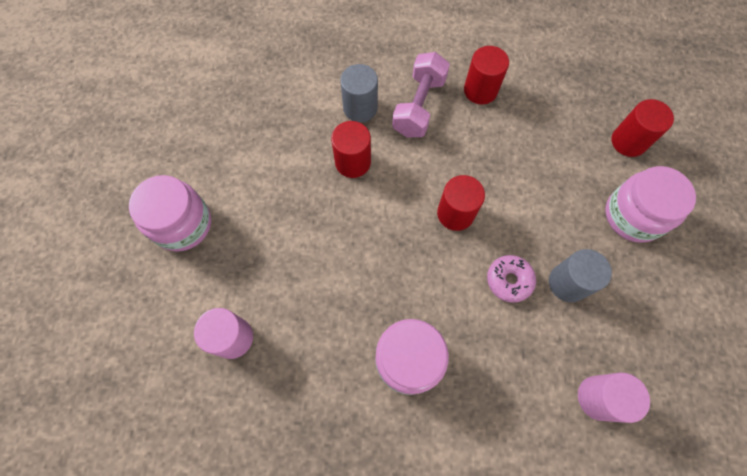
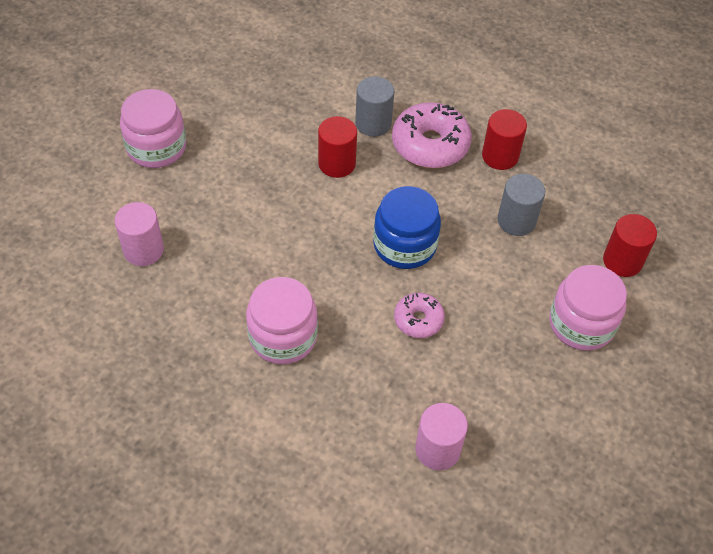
camera: 25 degrees right, 15 degrees down
pink dumbbell [392,52,450,137] -> pink donut [392,103,472,168]
red cylinder [437,175,485,231] -> blue jar [373,186,441,269]
grey cylinder [549,249,612,302] -> grey cylinder moved to [497,174,545,236]

